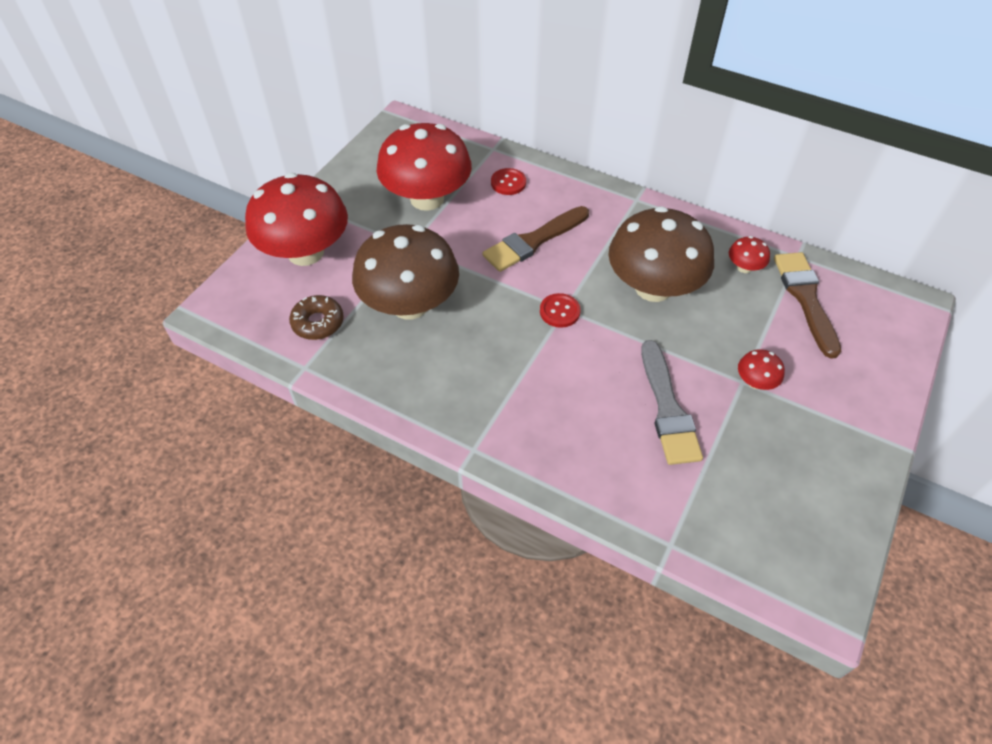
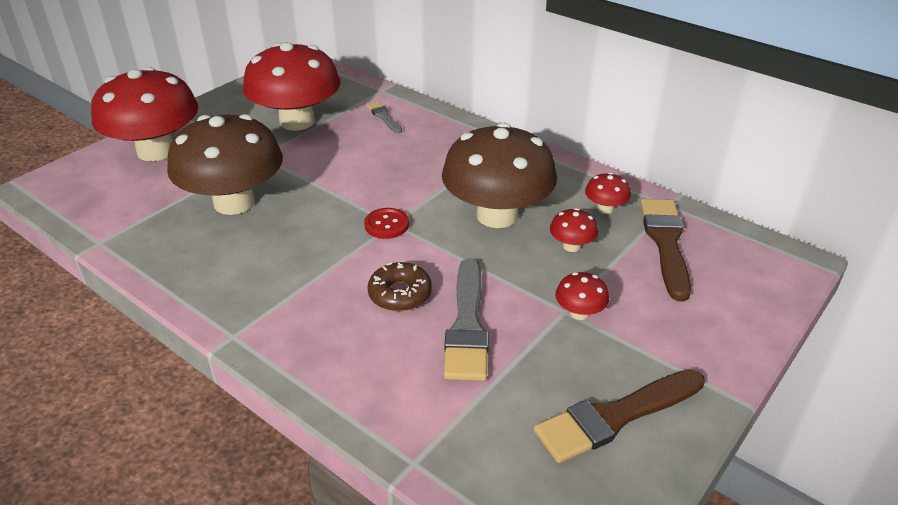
camera: 10 degrees right, 15 degrees down
brown donut [289,295,344,340] -> brown donut moved to [368,262,432,311]
brown brush [483,206,589,272] -> brown brush moved to [534,369,705,463]
red button [491,168,526,195] -> grey brush [367,101,402,133]
none -> red mushroom [550,208,598,252]

